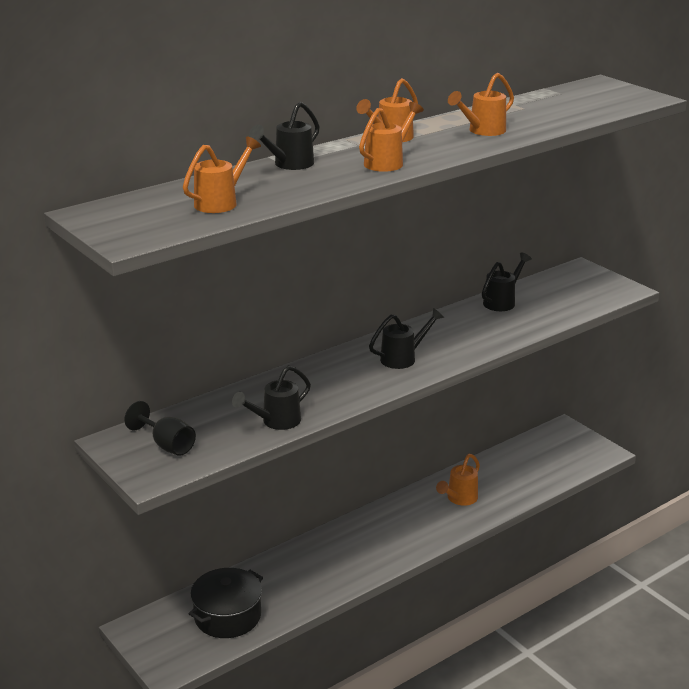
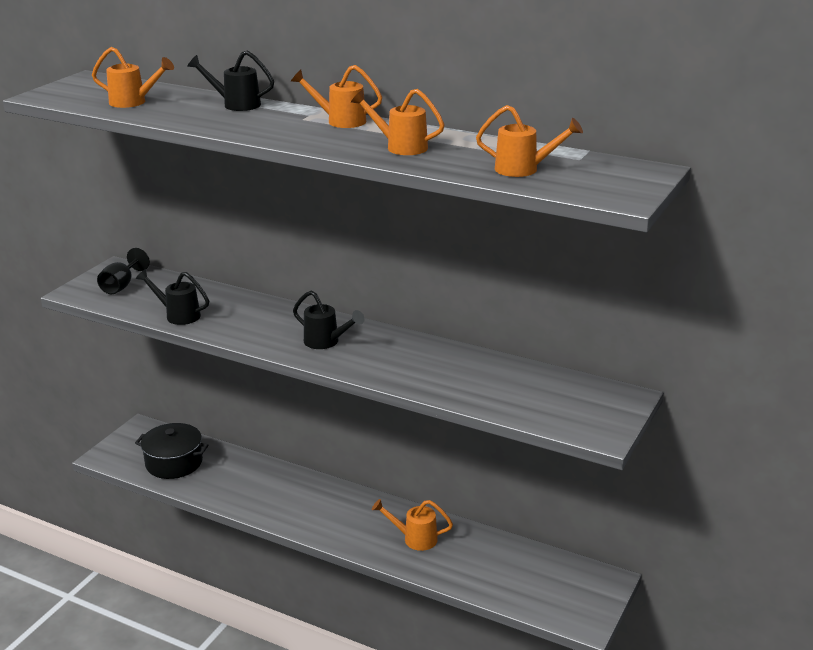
camera: 65 degrees right, 0 degrees up
orange watering can [359,102,424,172] -> orange watering can moved to [476,105,583,177]
black watering can [482,252,532,311] -> none

